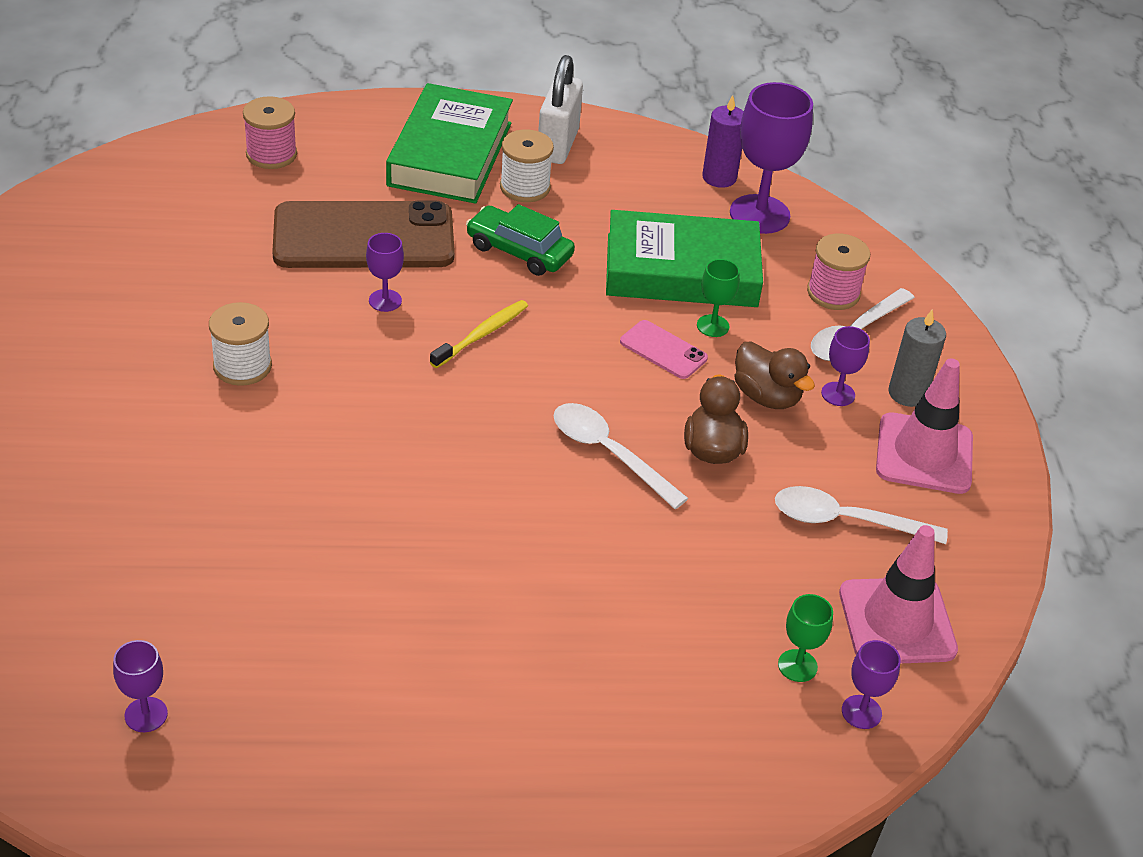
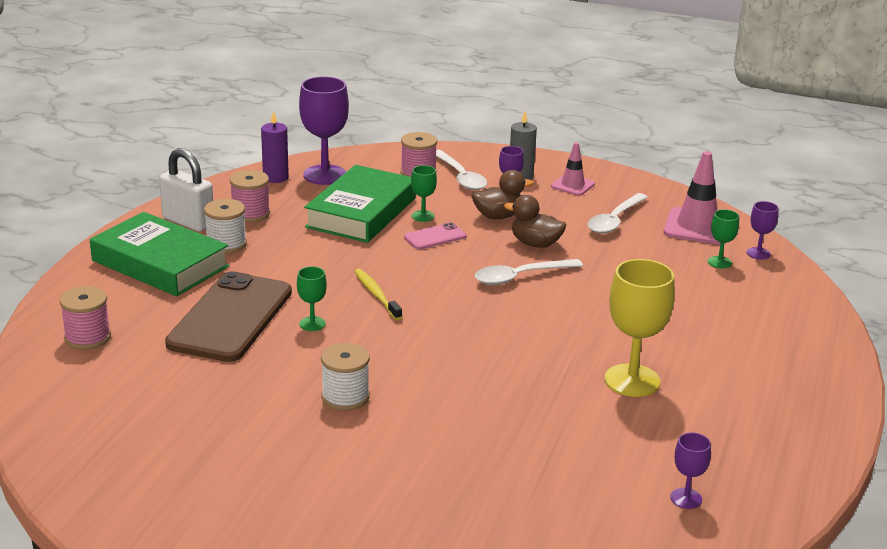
camera: 65 degrees left, 15 degrees down
purple goblet [366,233,404,312] -> green goblet [297,266,327,331]
green car [466,204,575,276] -> none
pink traffic cone [876,358,973,494] -> pink traffic cone [551,142,595,196], size x0.60
none -> pink spool [230,170,270,222]
none -> yellow goblet [604,259,675,397]

